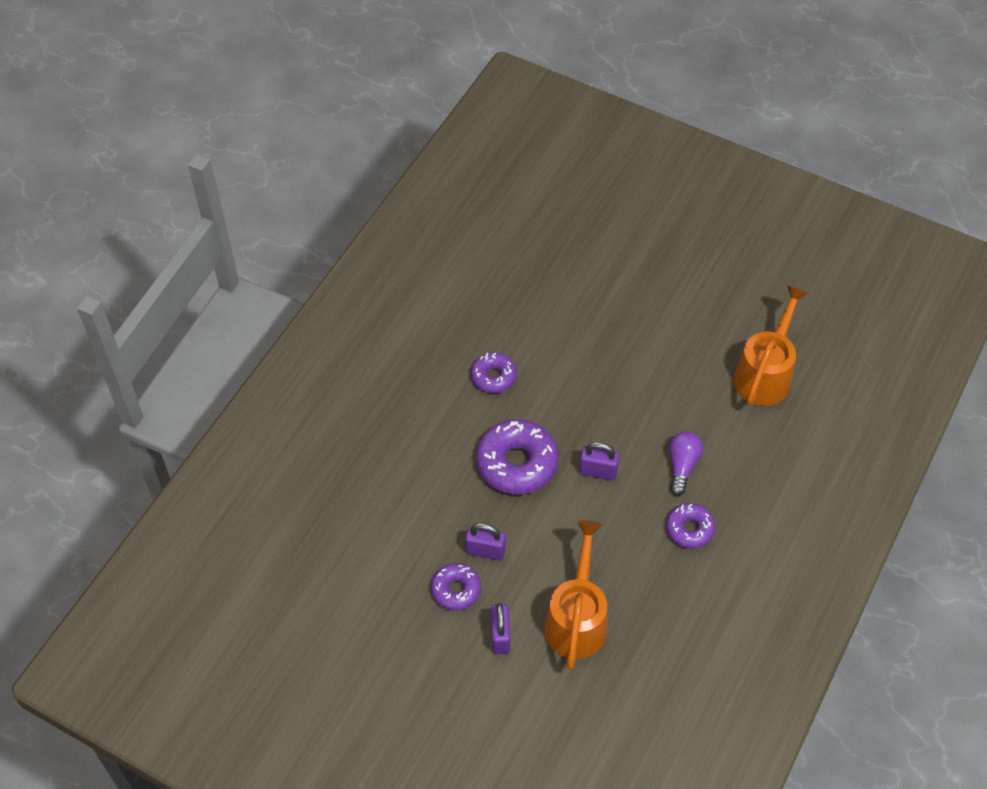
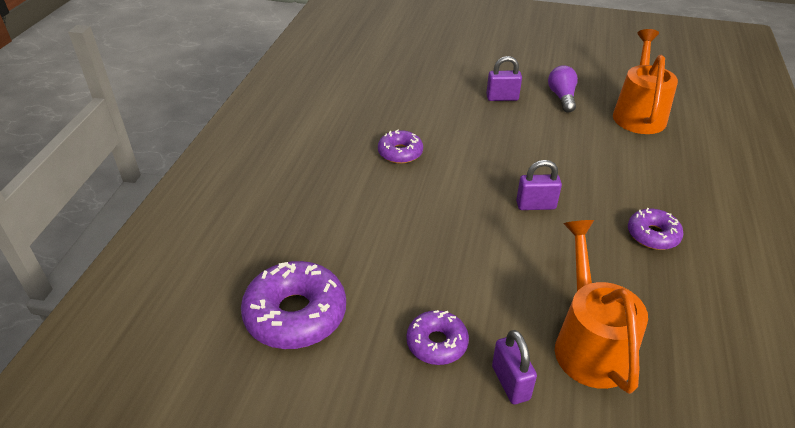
camera: 15 degrees left, 15 degrees down
purple padlock [465,523,506,561] -> purple padlock moved to [486,56,522,101]
purple donut [476,419,559,494] -> purple donut moved to [241,261,346,349]
purple light bulb [669,432,703,496] -> purple light bulb moved to [548,65,578,113]

